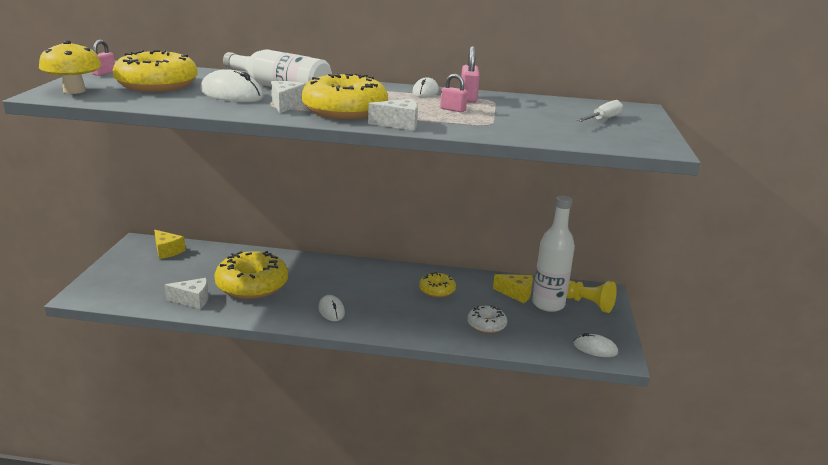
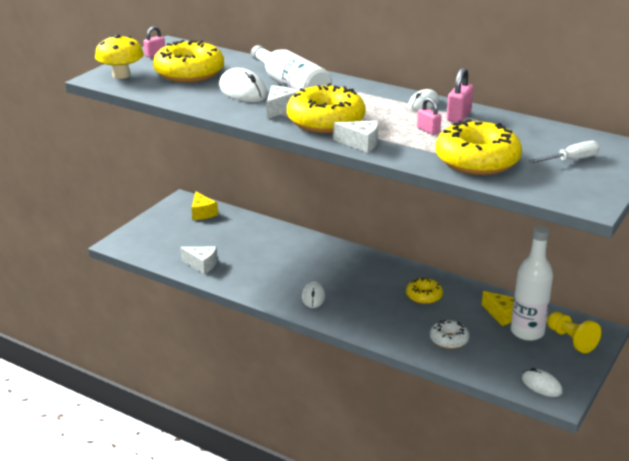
camera: 25 degrees right, 5 degrees up
yellow donut [214,251,288,299] -> yellow donut moved to [435,120,522,175]

